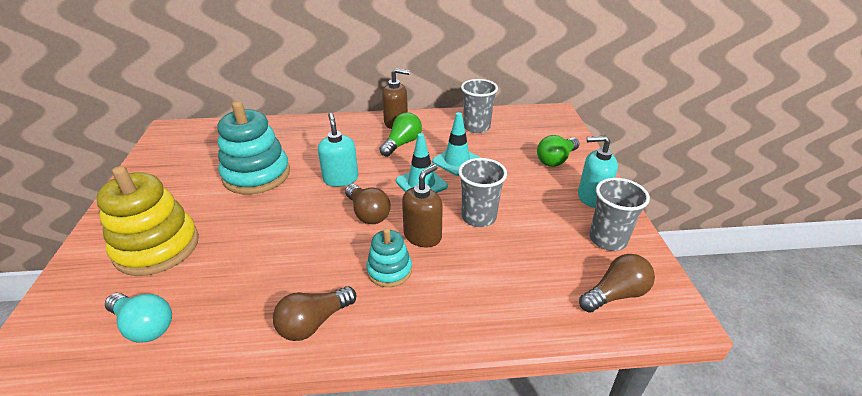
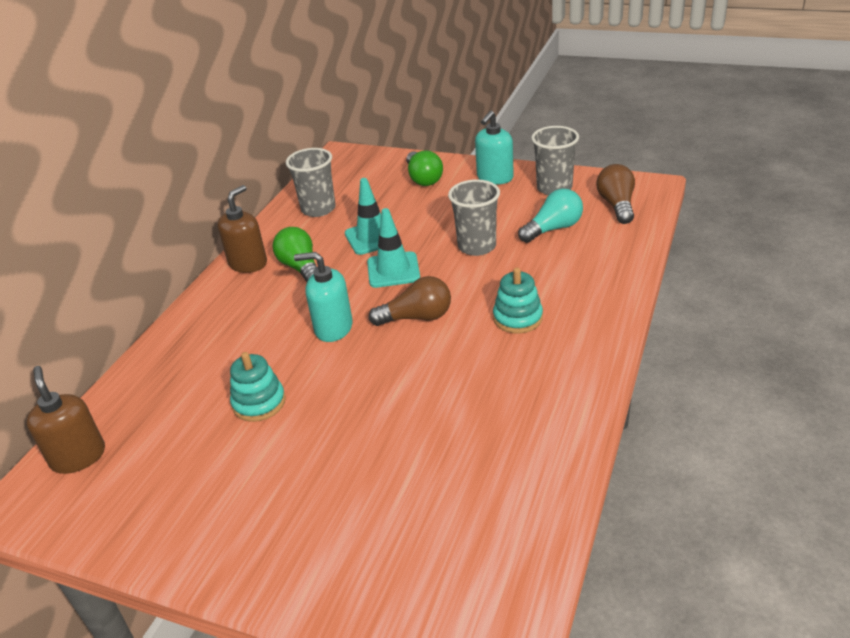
camera: 60 degrees left, 0 degrees up
yellow stacking toy [96,166,199,276] -> none
turquoise light bulb [105,293,172,343] -> turquoise light bulb moved to [518,189,583,243]
turquoise stacking toy [217,101,290,194] -> turquoise stacking toy [230,352,286,422], size x0.54
brown light bulb [273,286,356,341] -> none
brown soap dispenser [402,164,443,247] -> brown soap dispenser moved to [26,366,105,474]

